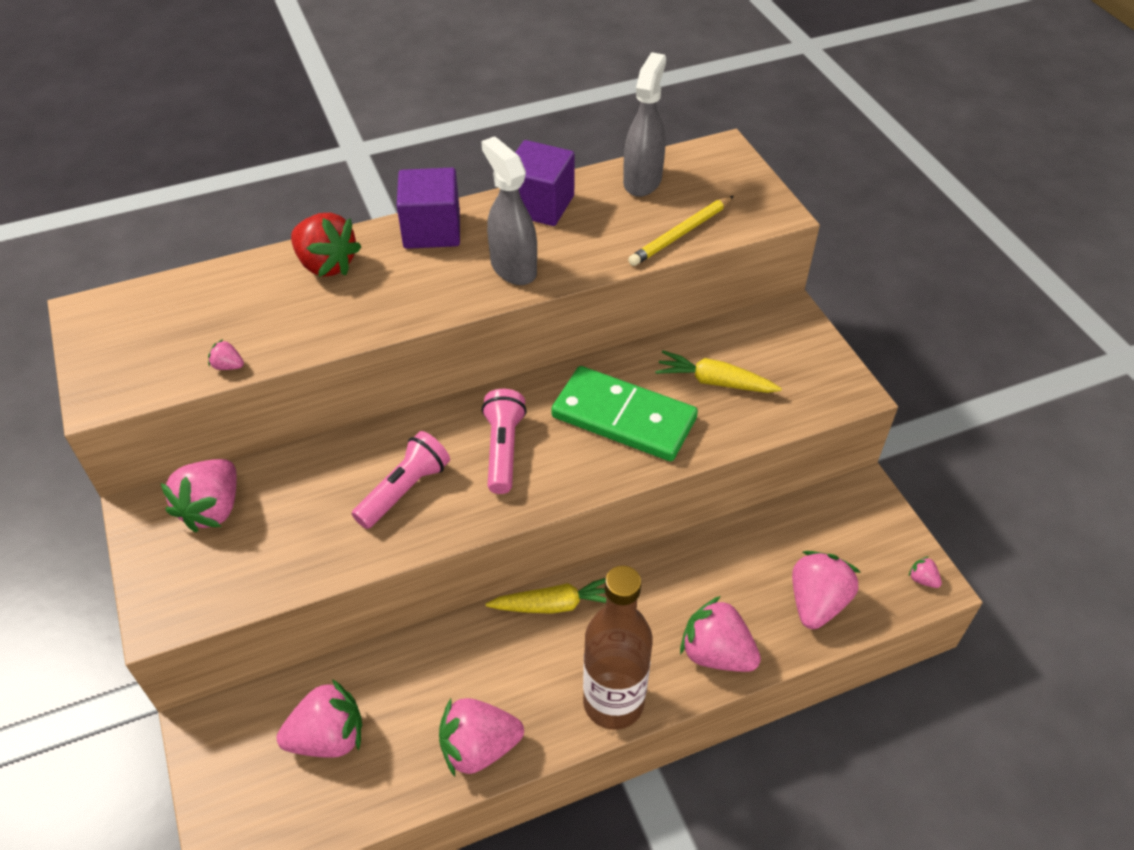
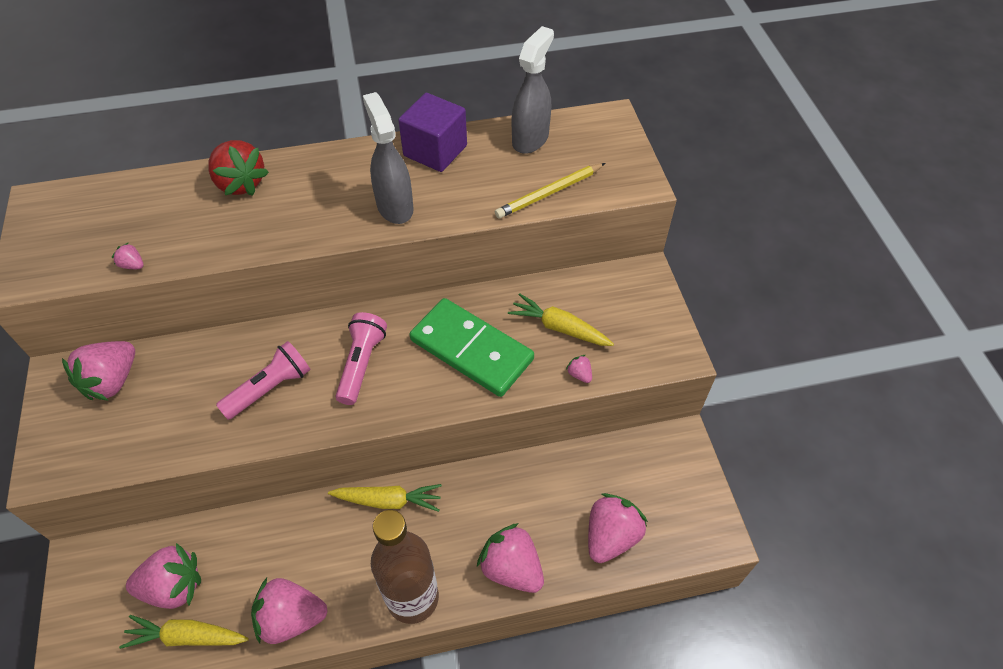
camera: 10 degrees right, 5 degrees up
purple cube [397,168,460,249] -> none
pink strawberry [908,556,942,588] -> pink strawberry moved to [566,355,592,383]
none -> yellow carrot [119,615,249,649]

